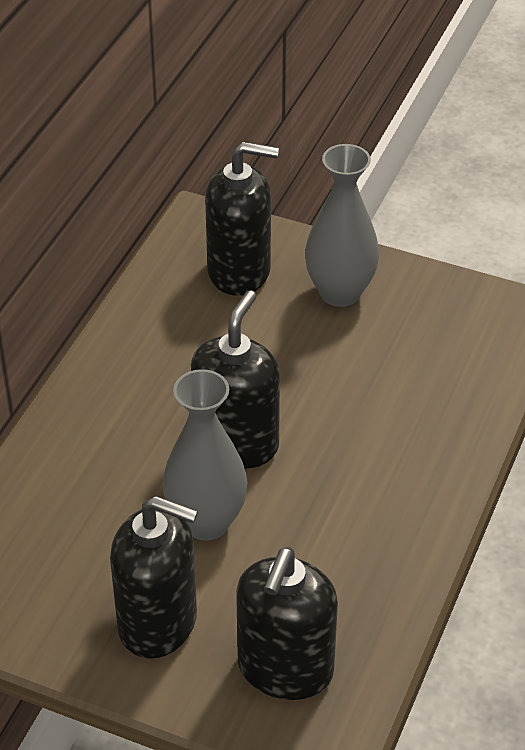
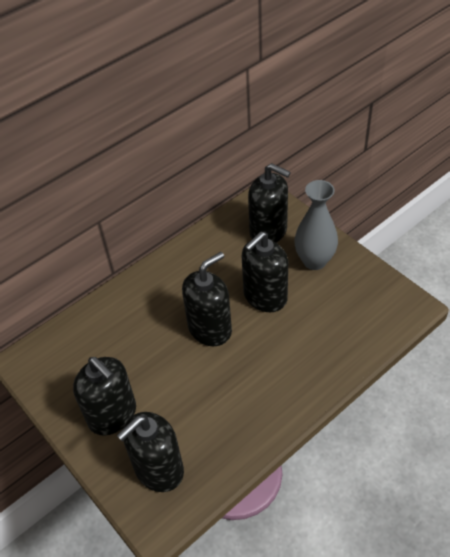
camera: 30 degrees right, 5 degrees up
grey vase [162,369,248,541] -> none
none -> black soap dispenser [242,231,288,312]

